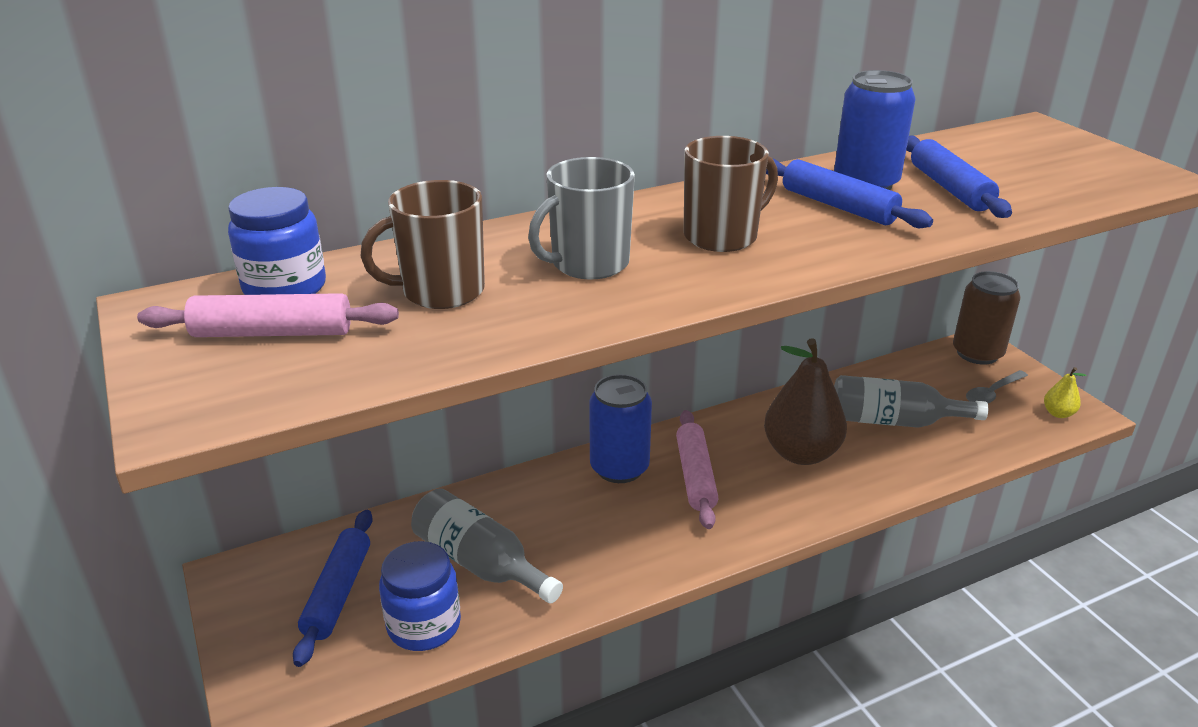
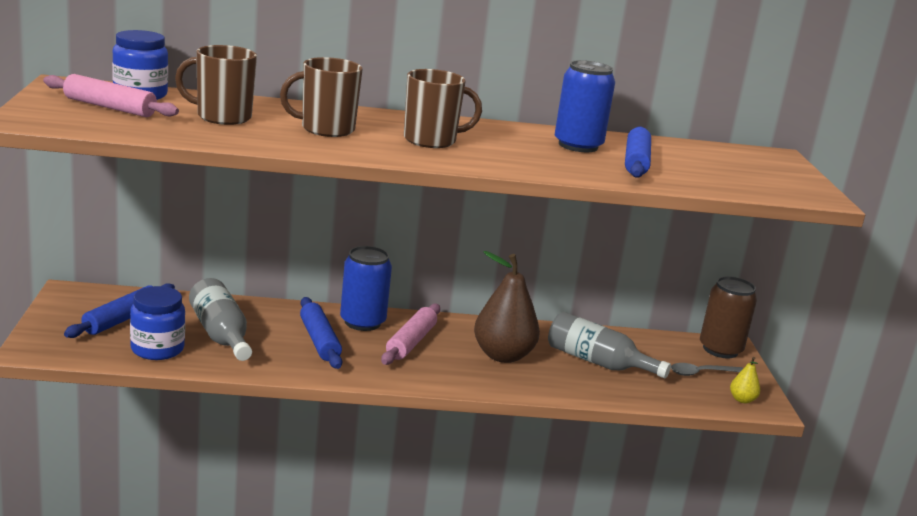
camera: 20 degrees right, 10 degrees down
grey mug [528,157,635,280] -> brown mug [280,57,363,137]
blue rolling pin [766,159,933,228] -> blue rolling pin moved to [300,297,342,369]

